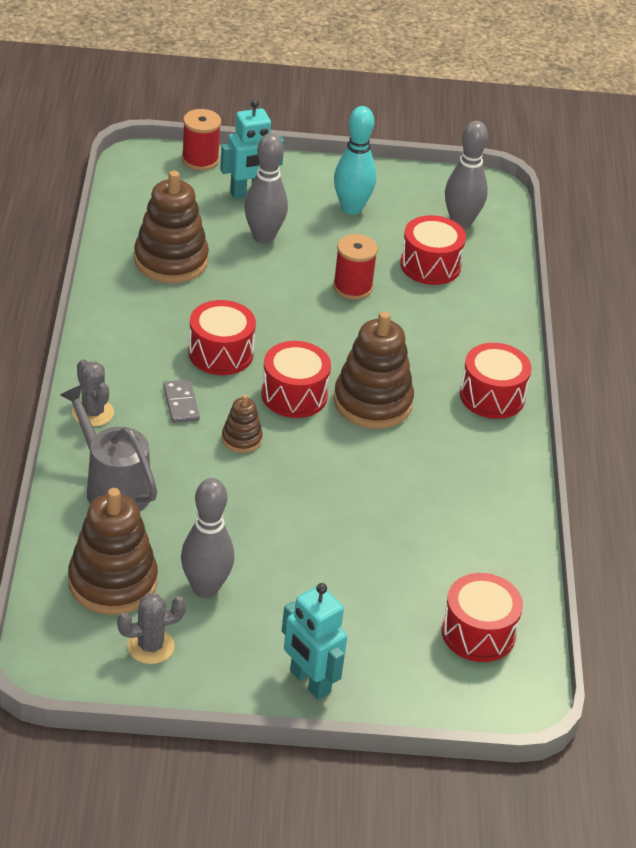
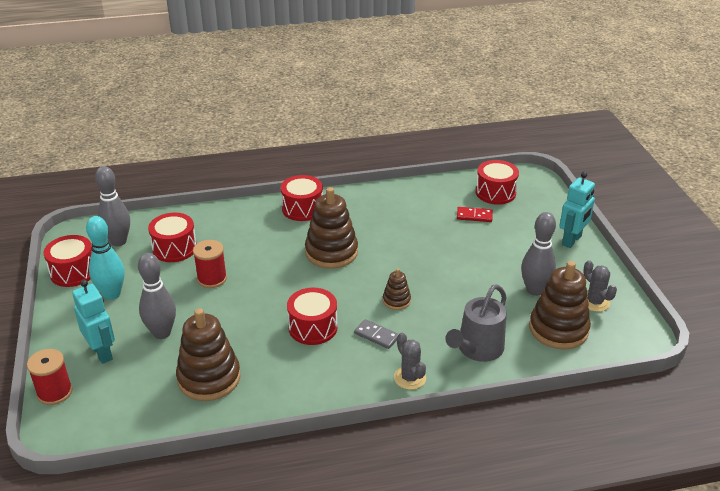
camera: 100 degrees left, 5 degrees down
grey cactus [72,359,114,427] -> grey cactus turned 75 degrees counterclockwise [394,333,426,390]
grey domino [163,380,200,423] -> grey domino turned 60 degrees clockwise [354,319,399,349]
red drum [261,341,331,418] -> red drum moved to [44,235,92,287]
none -> red domino [457,207,493,222]

